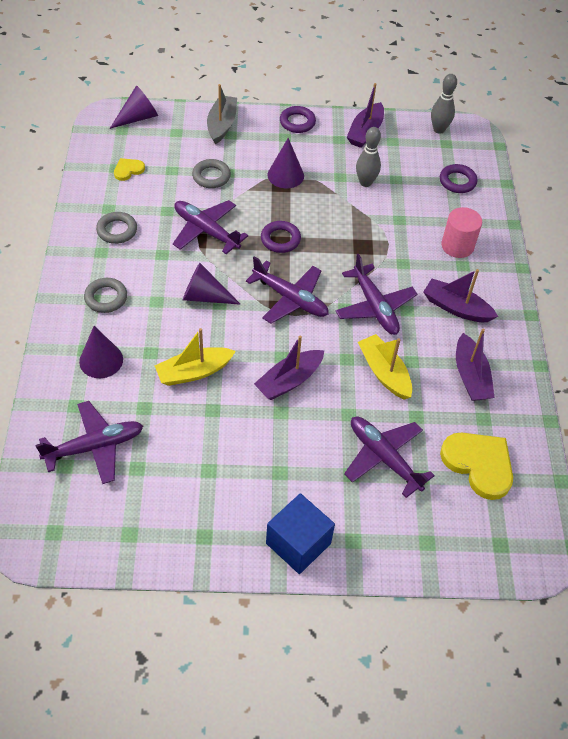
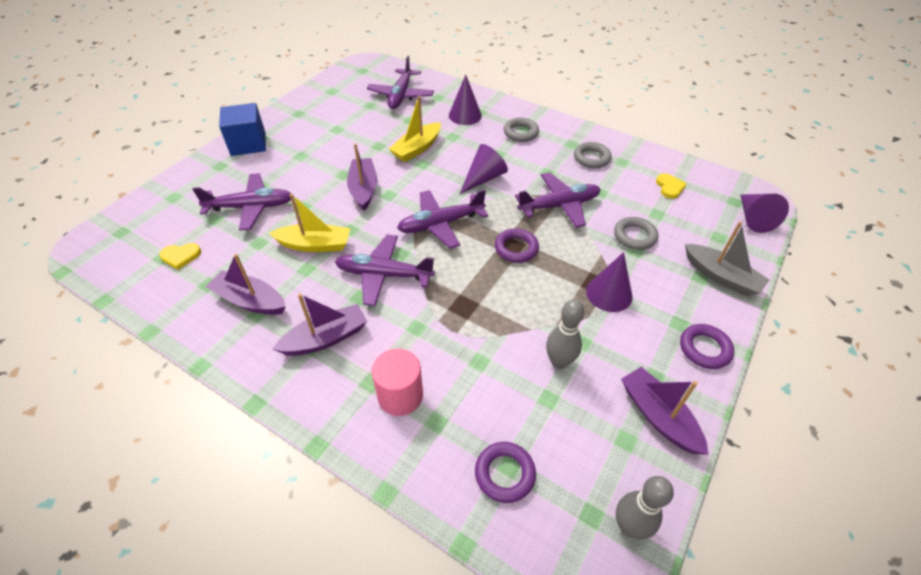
camera: 125 degrees right, 5 degrees down
yellow boat [155,328,236,386] -> yellow boat turned 150 degrees counterclockwise [389,96,441,162]
yellow heart [440,432,513,500] -> yellow heart [159,243,201,270], size x0.51

